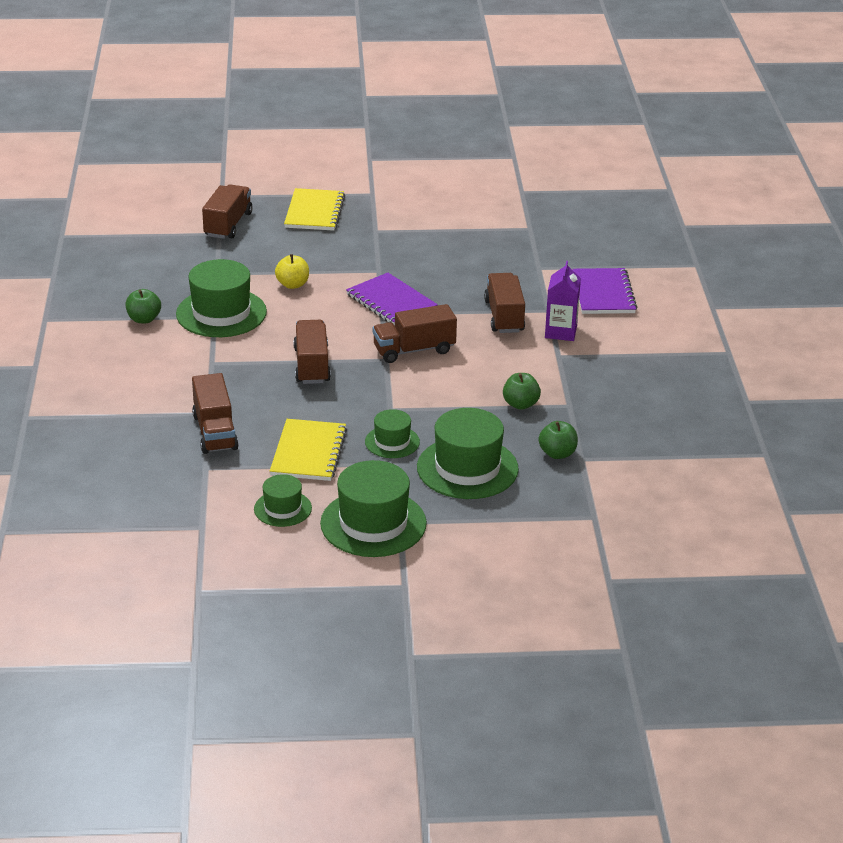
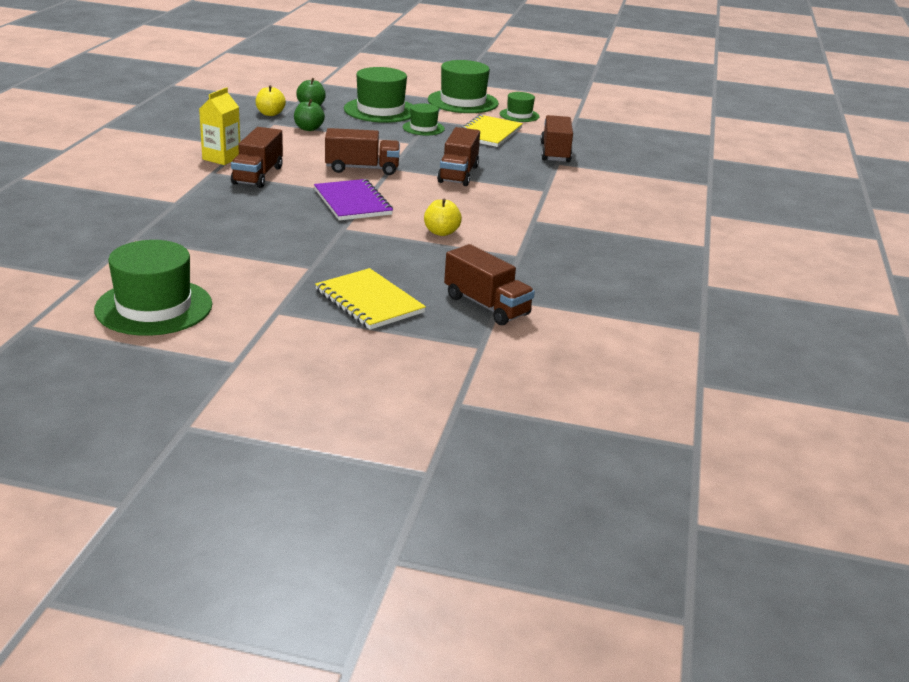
camera: 165 degrees left, 5 degrees down
green apple [125,289,161,323] -> none
green hat [176,259,267,337] -> green hat moved to [94,240,212,336]
brown truck [202,184,253,239] -> brown truck turned 75 degrees counterclockwise [444,244,535,325]
yellow notebook [284,188,345,231] -> yellow notebook turned 60 degrees counterclockwise [315,268,426,330]
purple carton [545,261,581,341] -> yellow carton [199,87,240,165]
purple notebook [572,268,637,314] -> none
none -> yellow apple [256,85,286,116]

